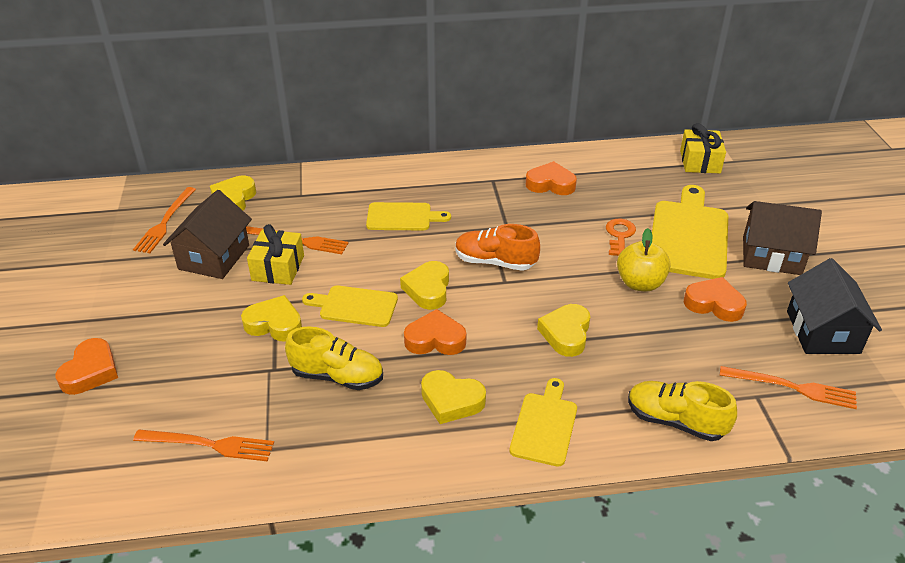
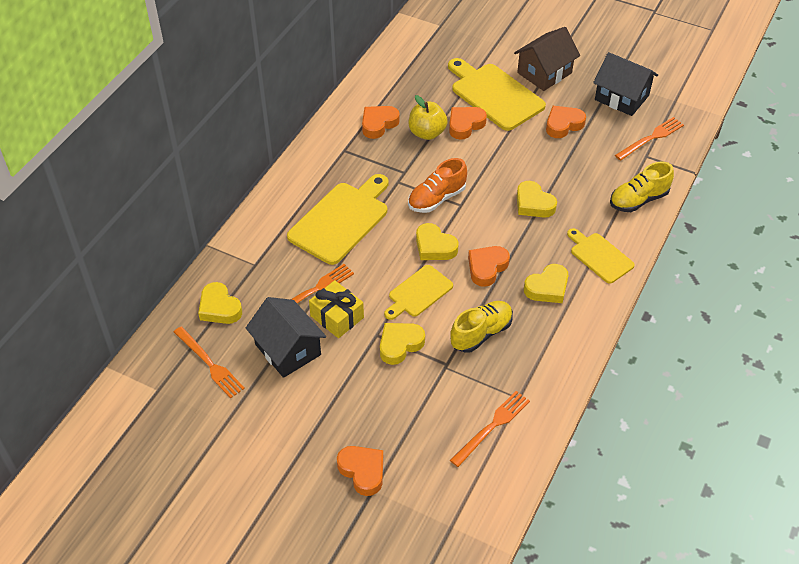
camera: 55 degrees left, 10 degrees up
brown house [163,190,252,279] -> black house [246,297,326,378]
yellow cutting board [366,202,451,230] -> yellow cutting board [287,174,389,265], size x1.70
orange key [606,219,636,256] -> orange heart [449,107,487,140]
yellow apple [617,228,671,291] -> yellow apple moved to [409,95,448,140]
yellow gift [680,123,726,173] -> none

